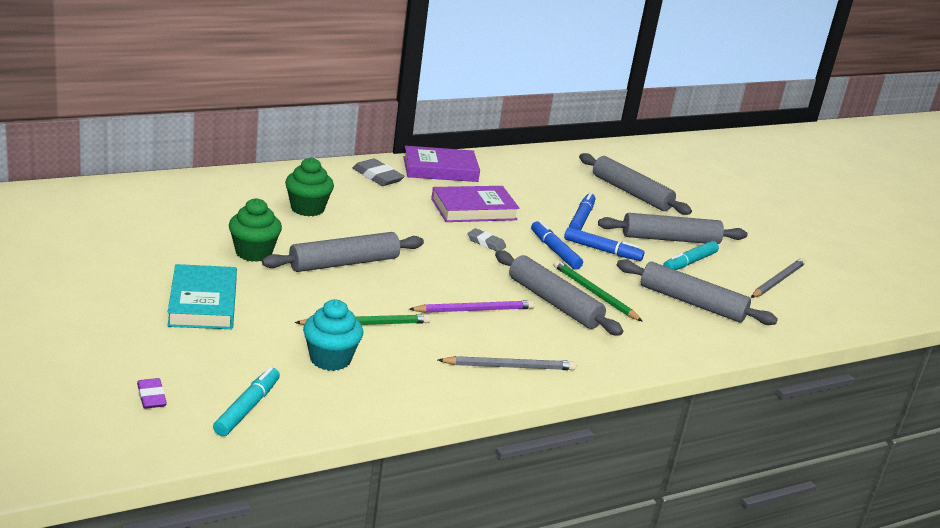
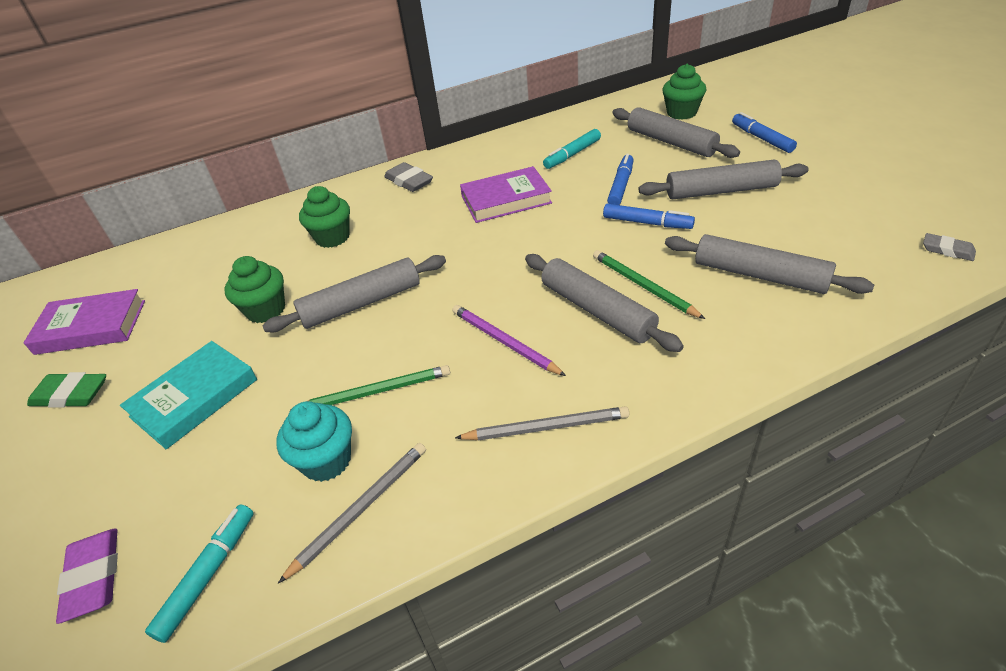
camera: 10 degrees right, 15 degrees up
purple eraser [137,378,167,409] -> purple eraser [56,529,118,624], size x1.55
turquoise book [167,264,237,329] -> turquoise book turned 45 degrees clockwise [120,341,257,449]
purple book [403,146,480,182] -> purple book moved to [23,289,145,355]
purple pencil [409,300,535,313] -> purple pencil turned 120 degrees counterclockwise [452,305,566,376]
grey eraser [468,228,506,251] -> grey eraser moved to [923,233,976,261]
blue marker [531,220,583,270] -> blue marker moved to [732,112,797,153]
turquoise marker [663,241,719,270] -> turquoise marker moved to [543,129,601,169]
grey pencil [751,258,805,298] -> grey pencil moved to [278,443,426,583]
none -> green eraser [27,372,106,408]
none -> green cupcake [662,64,706,120]

